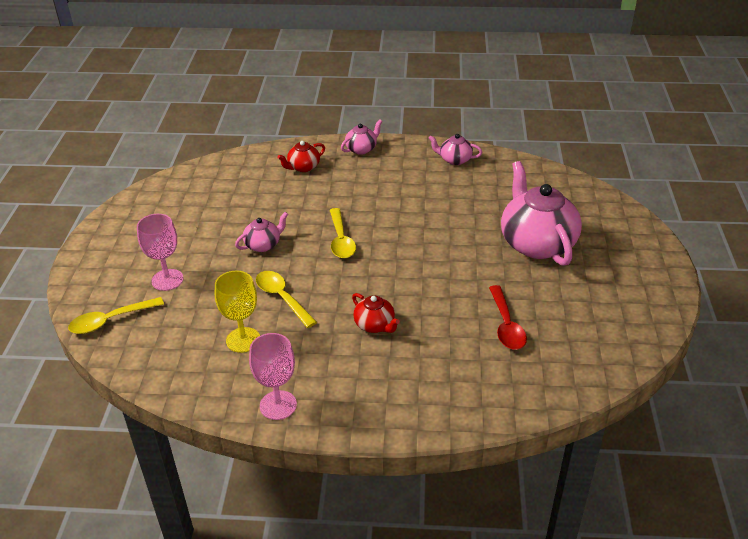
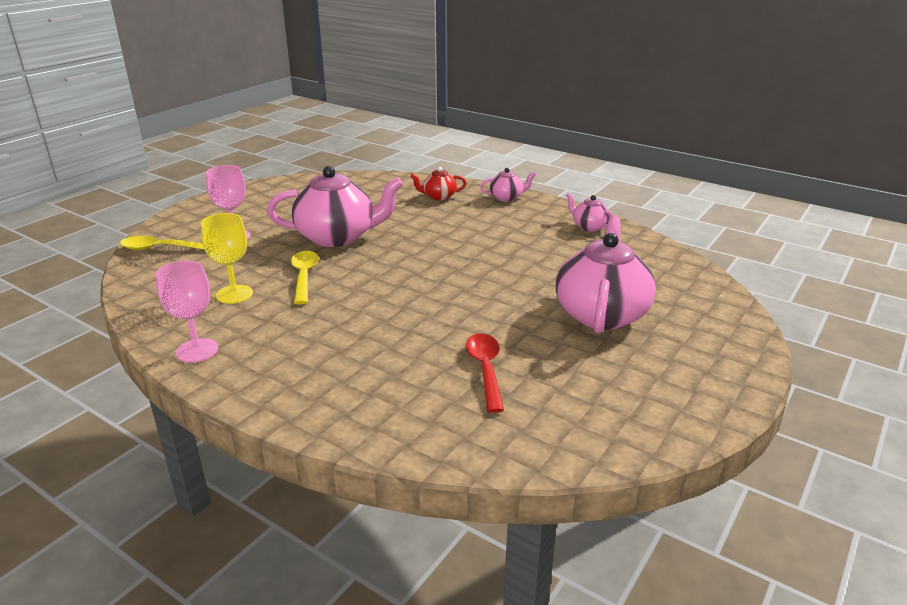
camera: 30 degrees right, 10 degrees down
pink teapot [235,212,288,252] -> pink teapot [267,166,403,247], size x2.11
yellow spoon [330,208,356,258] -> none
red teapot [352,293,400,333] -> none
red spoon [489,285,527,350] -> red spoon turned 150 degrees clockwise [466,333,504,413]

